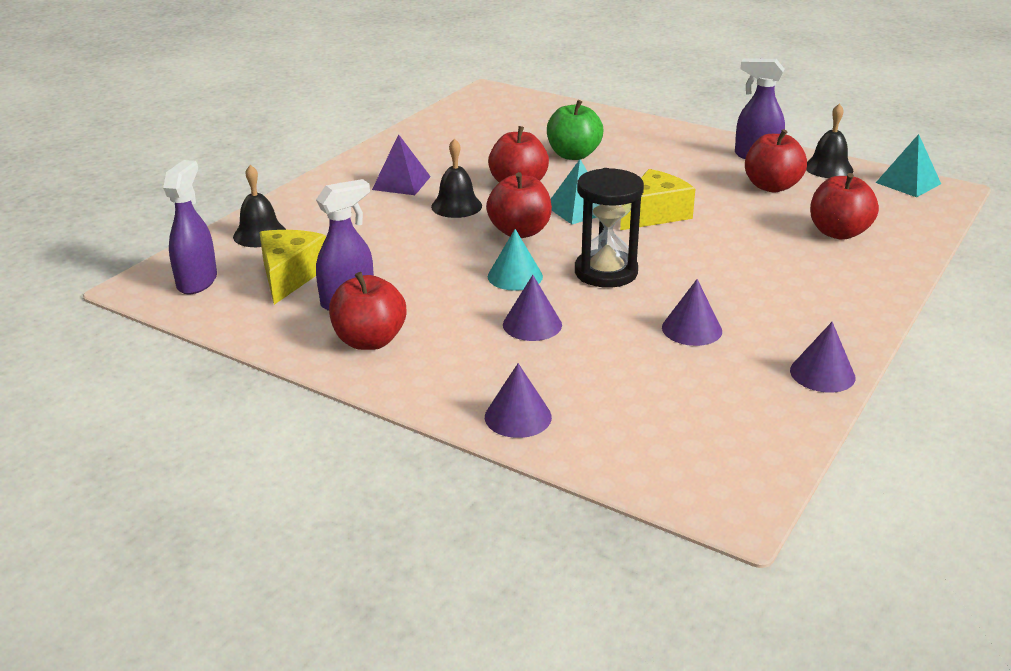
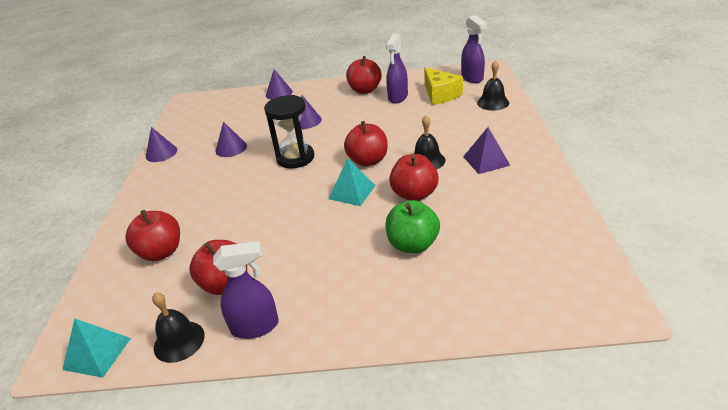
camera: 150 degrees right, 5 degrees up
turquoise cone [488,229,543,291] -> none
yellow cheese [620,169,695,230] -> none

